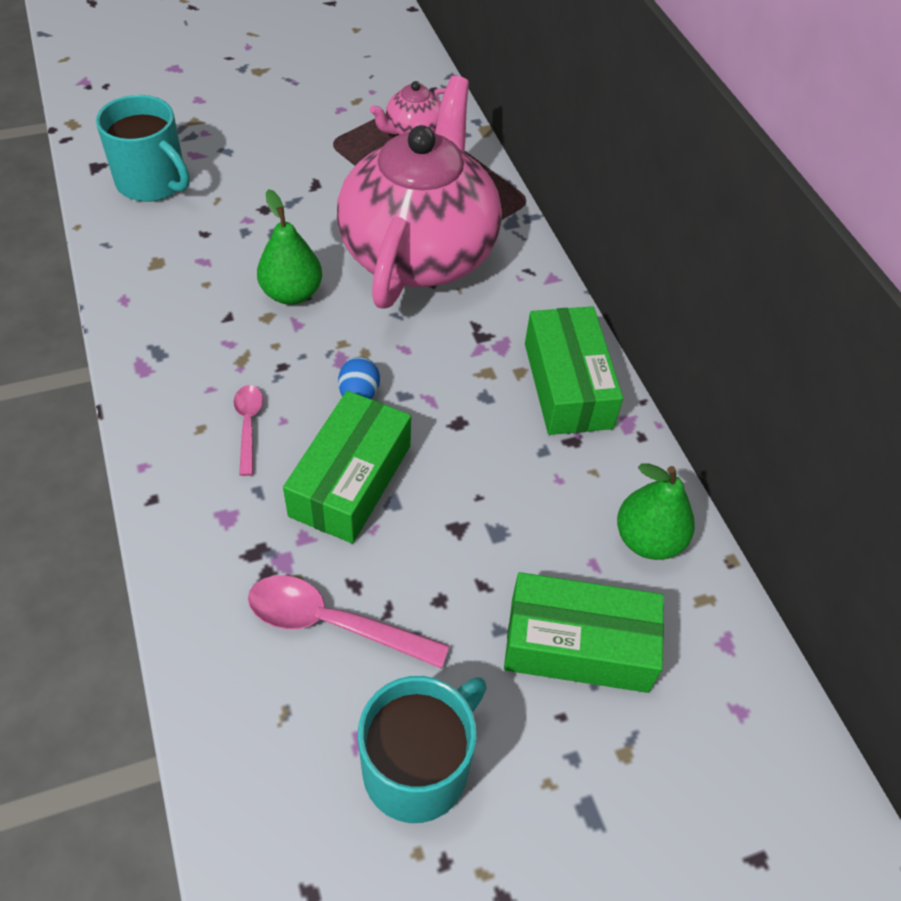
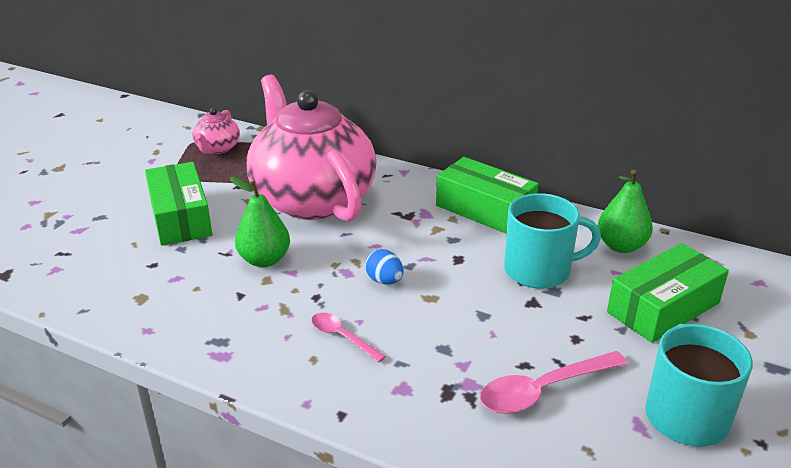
camera: 40 degrees left, 20 degrees down
turquoise mug [96,95,190,202] -> turquoise mug moved to [504,193,601,289]
green box [283,391,411,544] -> green box moved to [145,162,212,246]

